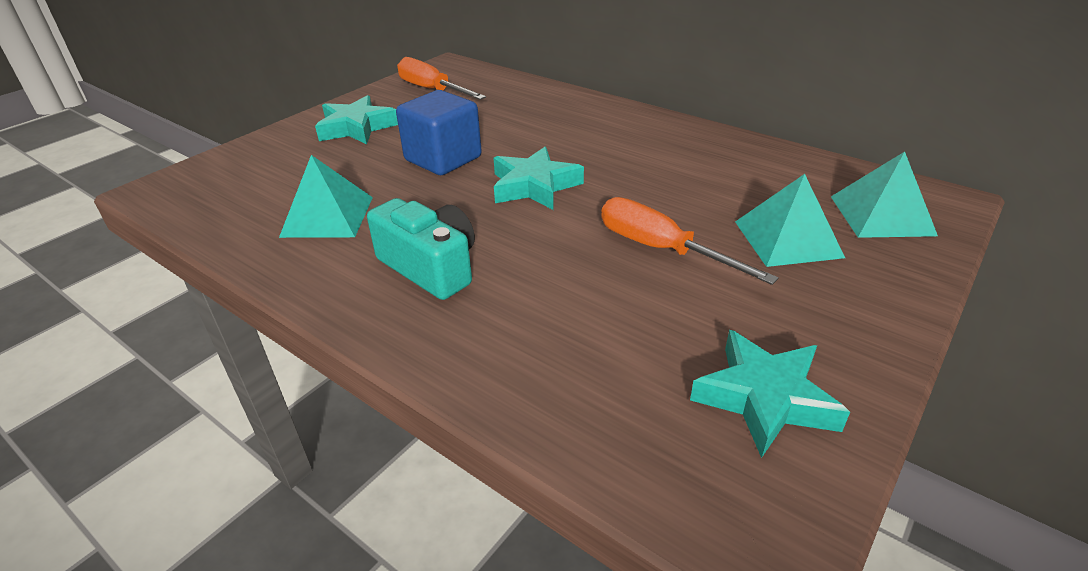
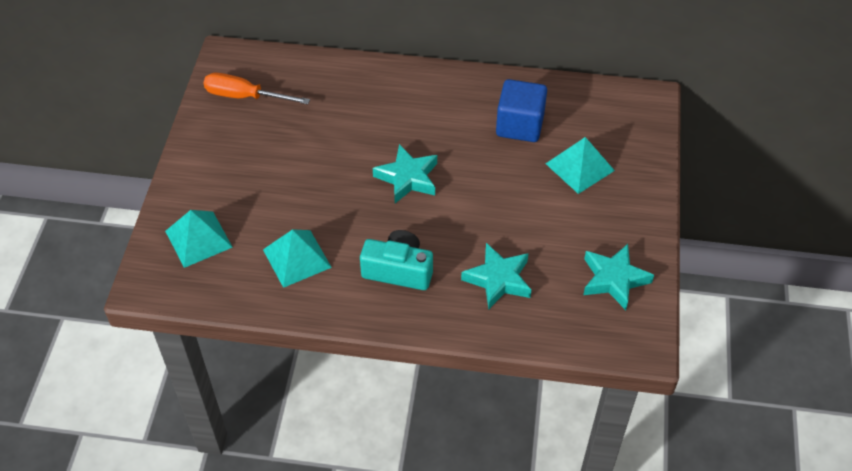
camera: 30 degrees left, 15 degrees up
turquoise star [315,95,398,144] -> turquoise star moved to [461,243,531,309]
blue cube [396,90,482,175] -> blue cube moved to [496,79,547,142]
orange screwdriver [601,197,779,285] -> none
turquoise pyramid [831,152,938,238] -> turquoise pyramid moved to [165,210,233,268]

